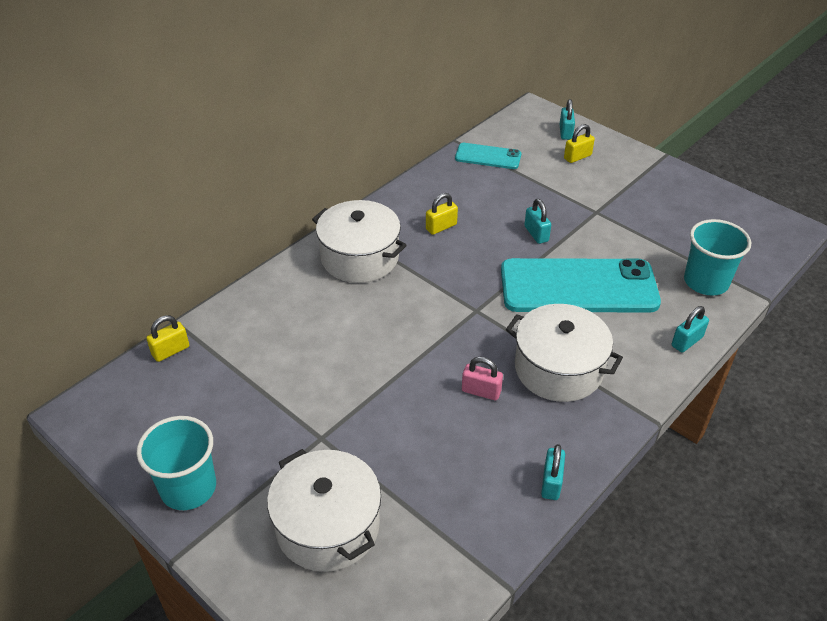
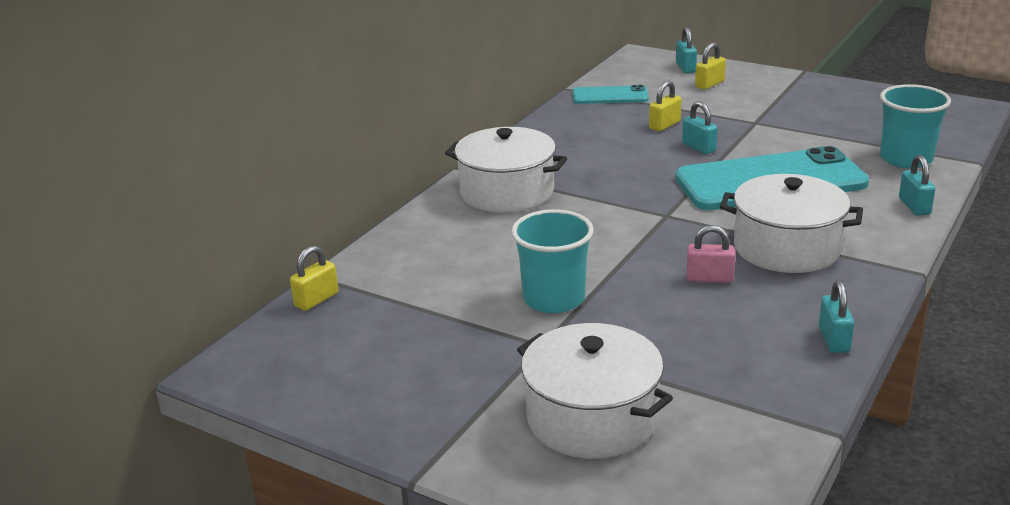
camera: 10 degrees left, 15 degrees down
turquoise cup [136,416,216,510] -> turquoise cup moved to [511,210,594,313]
yellow padlock [426,193,458,235] -> yellow padlock moved to [649,81,681,131]
turquoise padlock [672,306,709,353] -> turquoise padlock turned 45 degrees counterclockwise [899,155,935,216]

